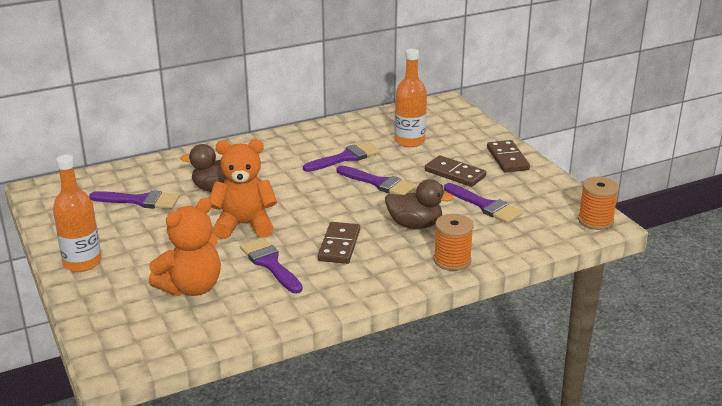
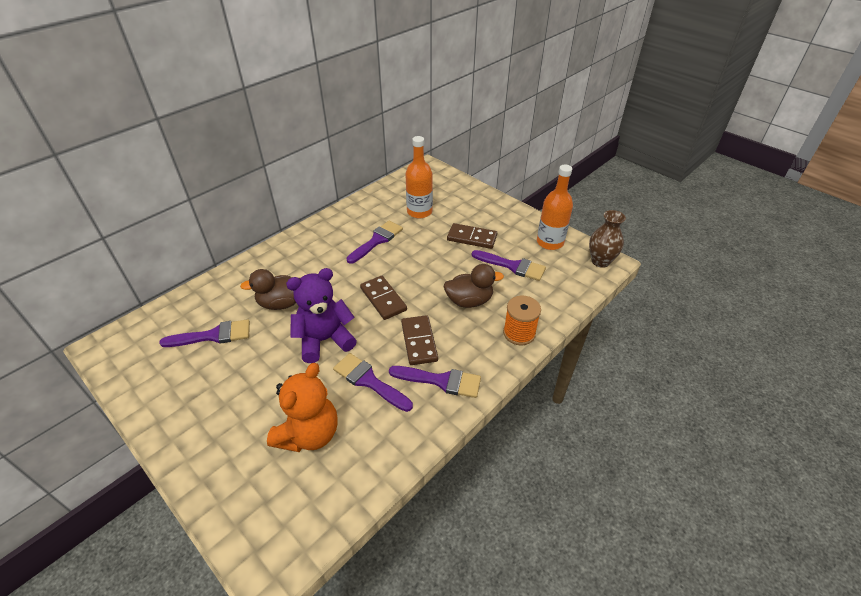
camera: 20 degrees left, 15 degrees up
orange bottle [53,155,101,272] -> orange bottle moved to [537,165,573,250]
orange teddy bear [209,139,277,239] -> purple teddy bear [286,268,357,363]
purple brush [337,165,416,195] -> purple brush moved to [389,366,481,398]
brown domino [487,140,530,172] -> brown domino moved to [360,276,407,320]
orange spool [578,177,619,230] -> brown vase [589,210,626,268]

